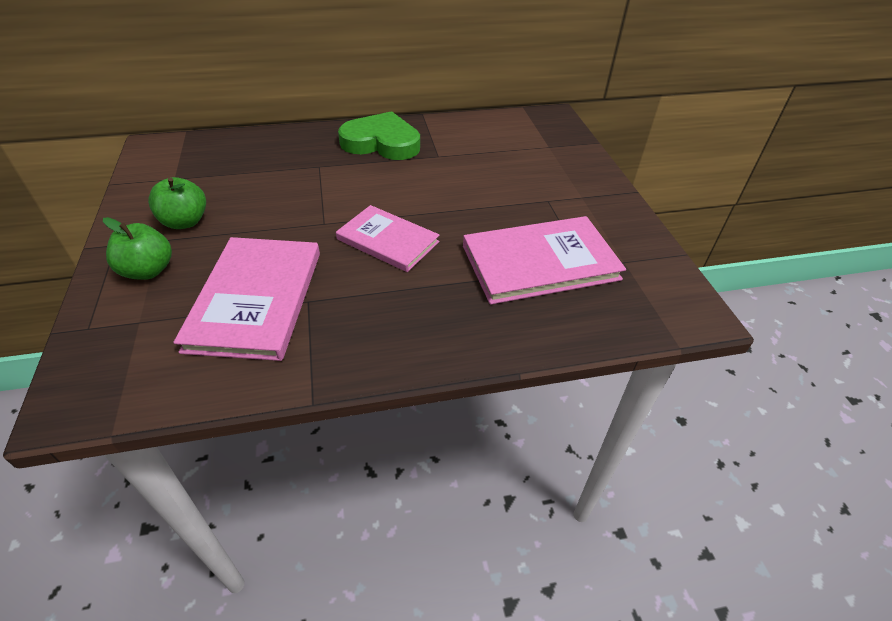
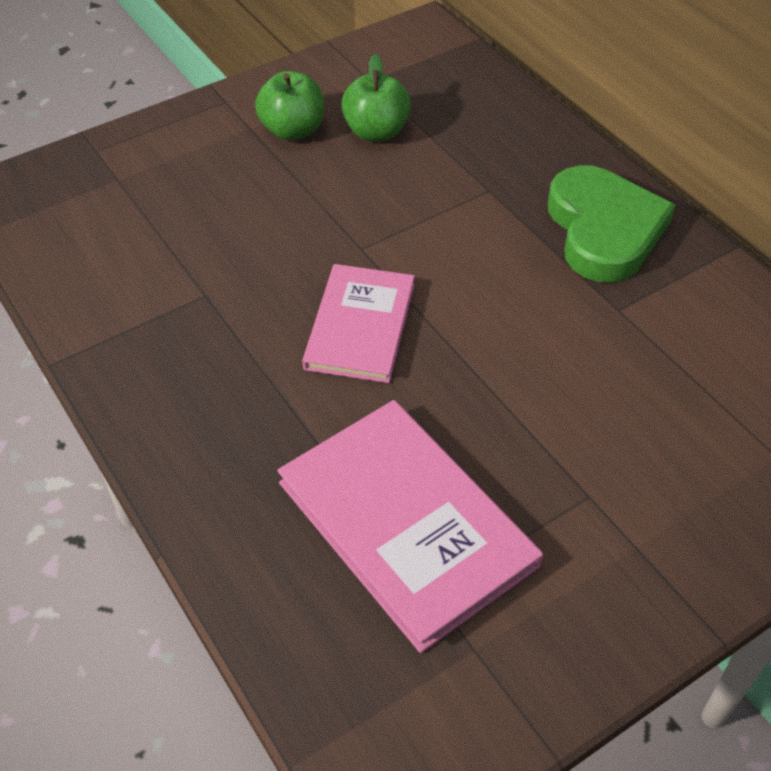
camera: 70 degrees right, 5 degrees up
green apple [103,217,172,280] -> green apple moved to [341,54,411,141]
pink book [173,237,320,361] -> none

